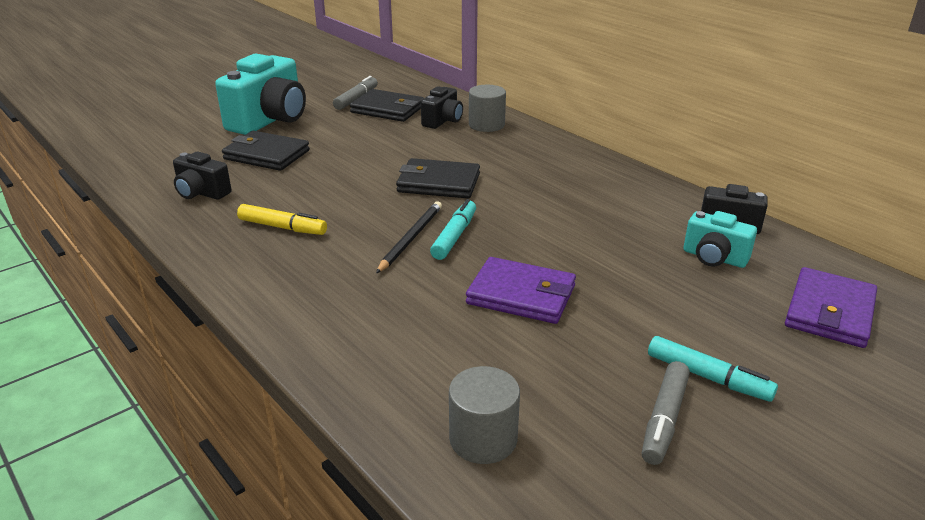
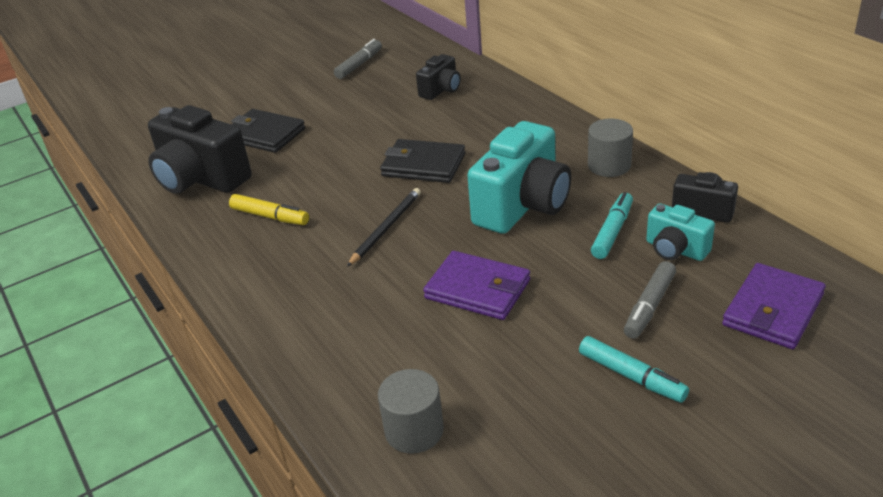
camera: 10 degrees right, 5 degrees up
black camera [173,152,232,200] -> black camera [148,105,252,194], size x1.90
turquoise camera [215,54,306,135] -> turquoise camera moved to [467,121,571,234]
black wallet [350,89,424,122] -> none
turquoise marker [430,199,476,260] -> turquoise marker moved to [591,192,633,259]
grey cylinder [469,85,506,132] -> grey cylinder moved to [588,119,633,177]
grey marker [642,361,690,465] -> grey marker moved to [624,261,676,339]

